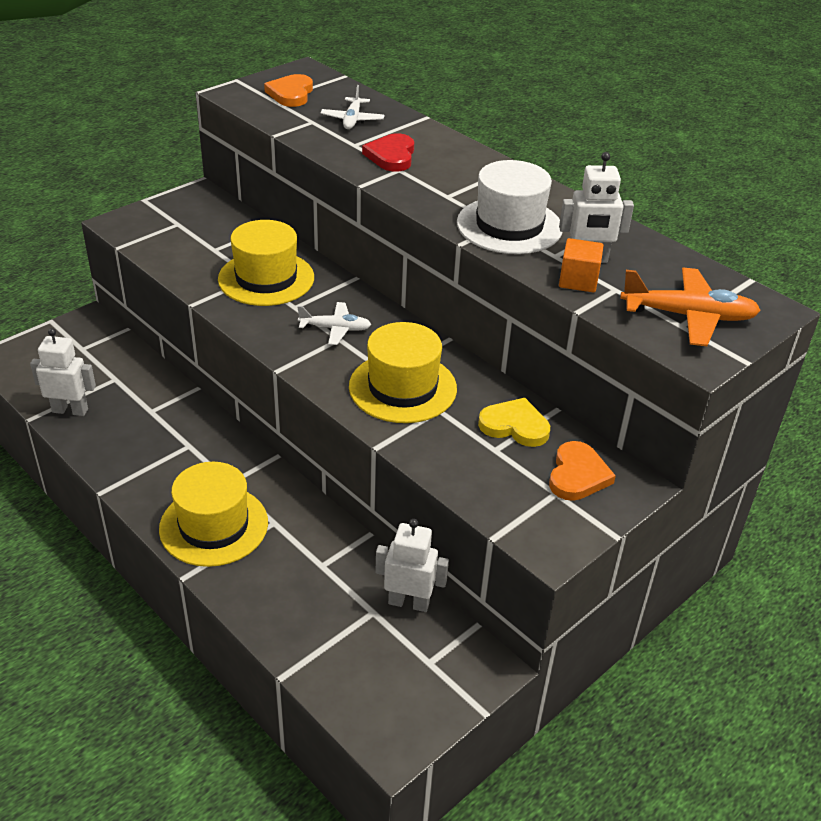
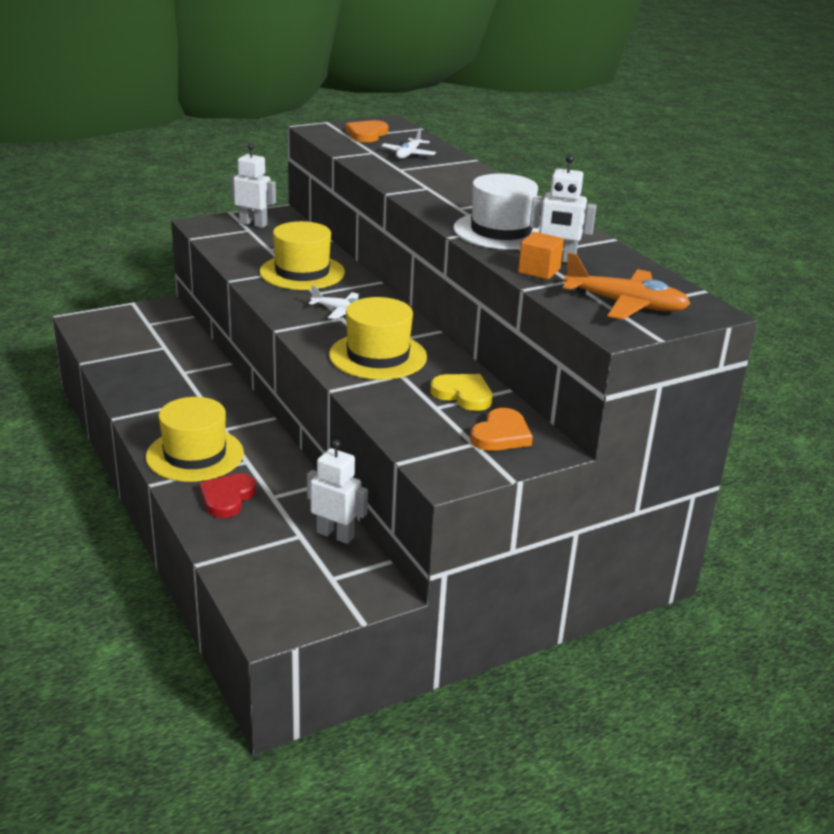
camera: 15 degrees right, 10 degrees down
white robot [30,328,96,416] -> white robot moved to [230,144,276,228]
red heart [362,133,414,172] -> red heart moved to [199,473,256,518]

